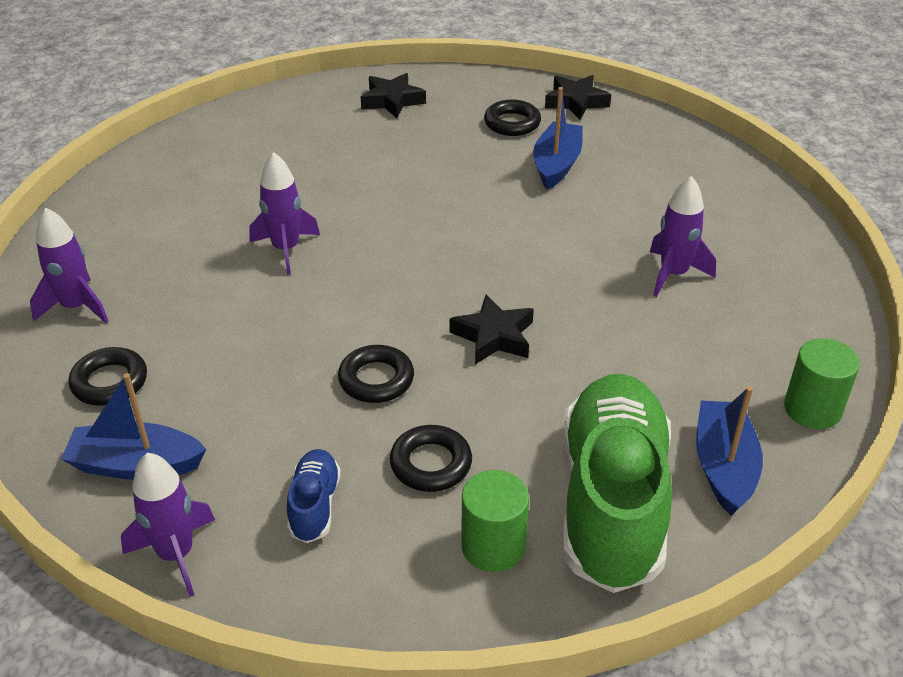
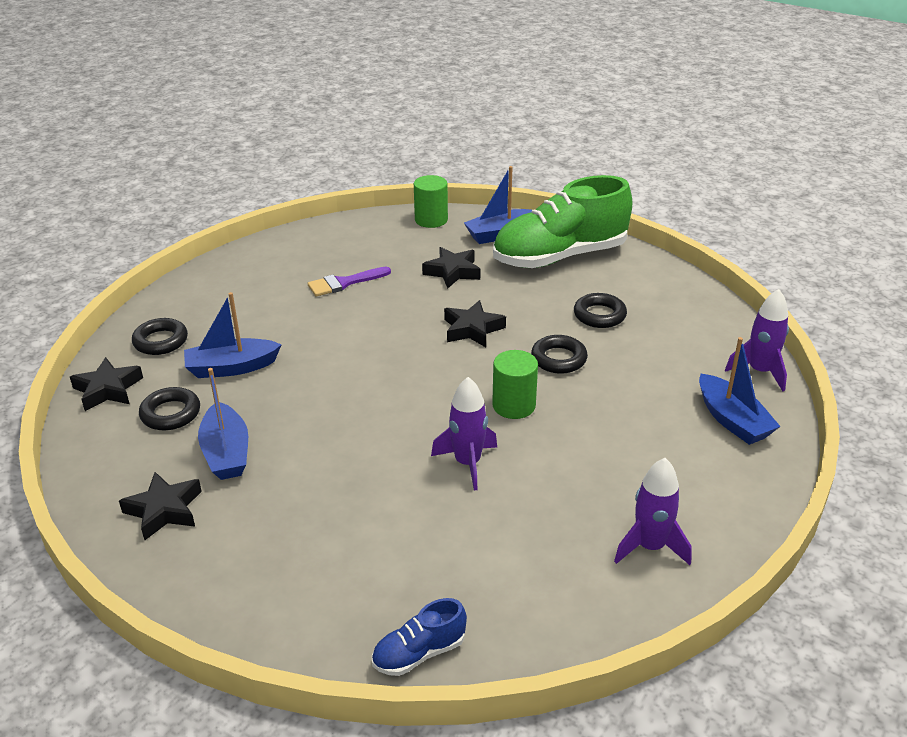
camera: 120 degrees left, 5 degrees down
black ring [68,347,147,406] -> black ring moved to [132,318,188,355]
blue shoe [287,449,341,543] -> blue shoe moved to [372,598,467,676]
green cylinder [461,470,529,572] -> green cylinder moved to [492,350,538,419]
purple rocket [650,176,716,297] -> purple brush [308,267,391,297]
none -> blue boat [198,368,248,480]
none -> black star [422,247,480,288]

